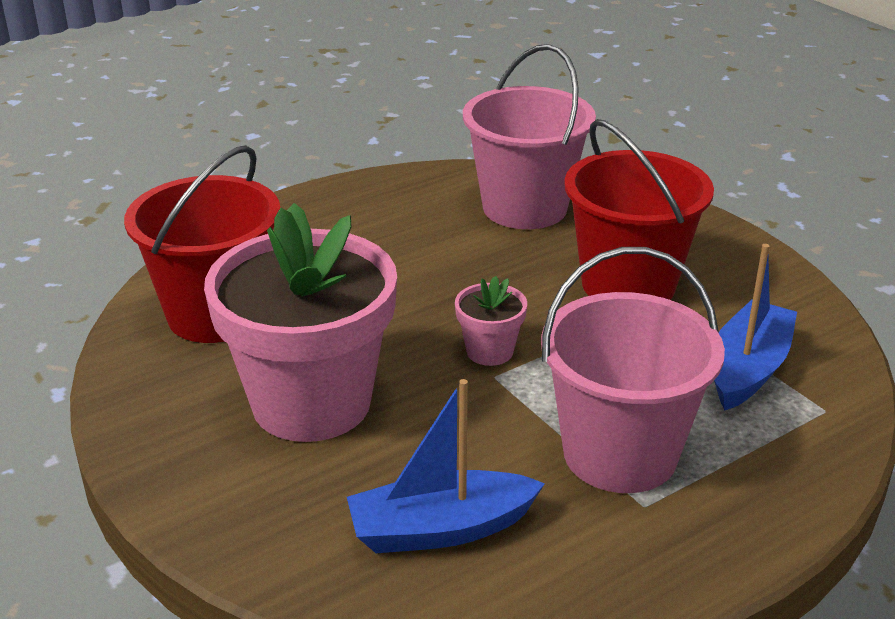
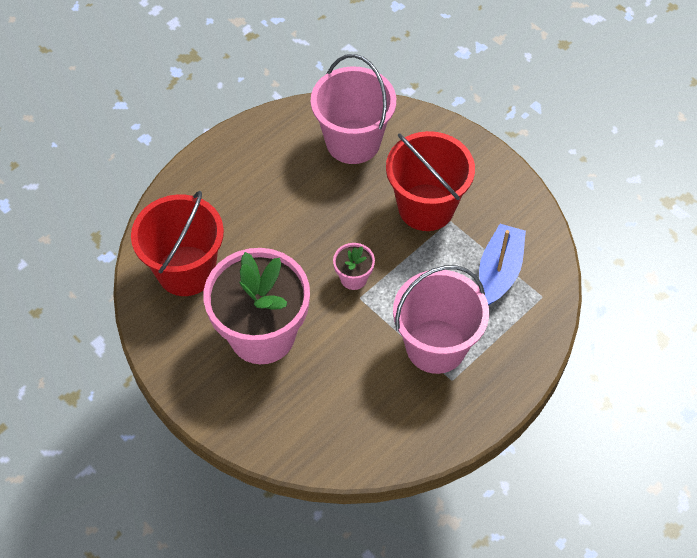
camera: 10 degrees left, 25 degrees up
blue boat [347,379,545,553] -> none

